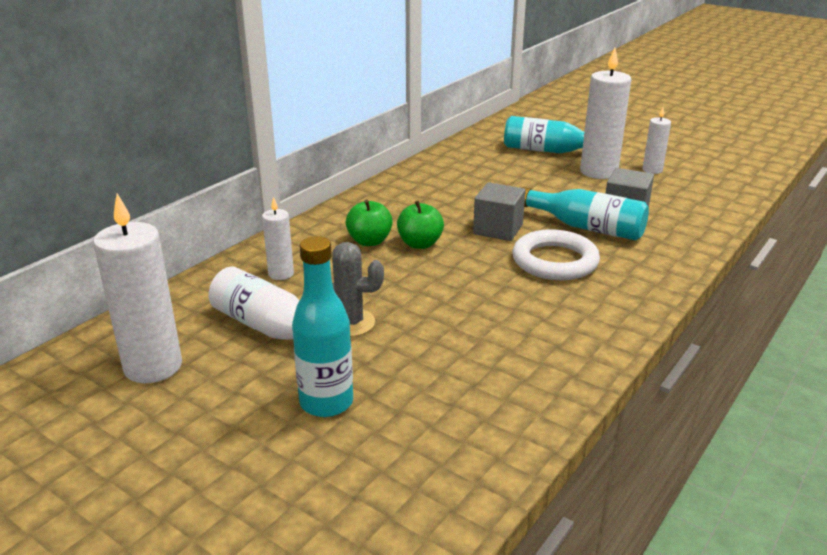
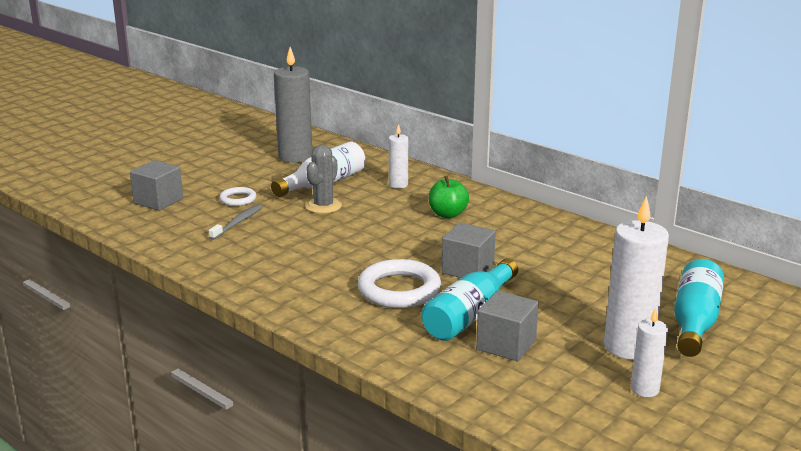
camera: 95 degrees right, 5 degrees down
white candle [93,194,182,383] -> grey candle [274,47,312,163]
turquoise bottle [292,236,353,417] -> white ring [219,187,257,206]
green apple [397,200,444,249] -> none
none -> grey cube [130,160,183,211]
none -> grey toothbrush [209,204,263,240]

